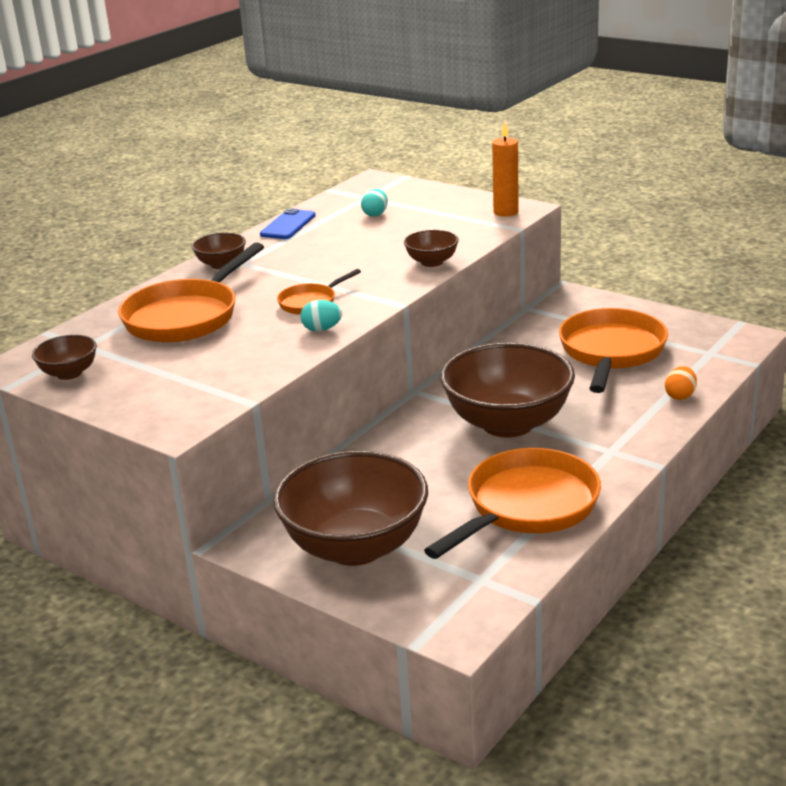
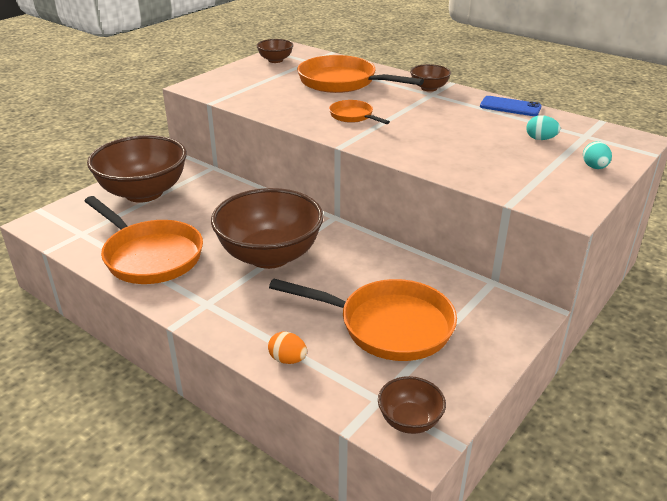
camera: 90 degrees right, 5 degrees up
turquoise egg [300,300,342,331] -> turquoise egg moved to [583,141,612,169]
brown bowl [404,230,459,267] -> brown bowl moved to [378,376,446,434]
orange candle [492,122,519,217] -> none

